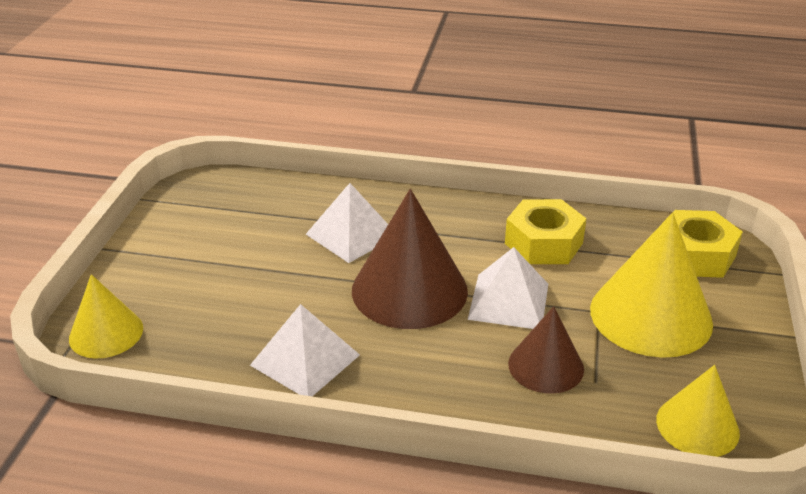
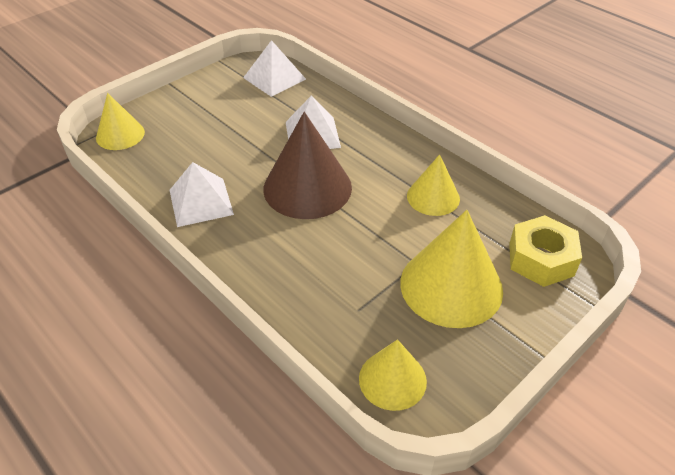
camera: 35 degrees right, 10 degrees up
white pyramid [468,247,548,329] -> white pyramid moved to [243,40,306,97]
yellow nut [505,199,587,264] -> yellow cone [407,154,460,216]
brown cone [508,306,584,394] -> none

